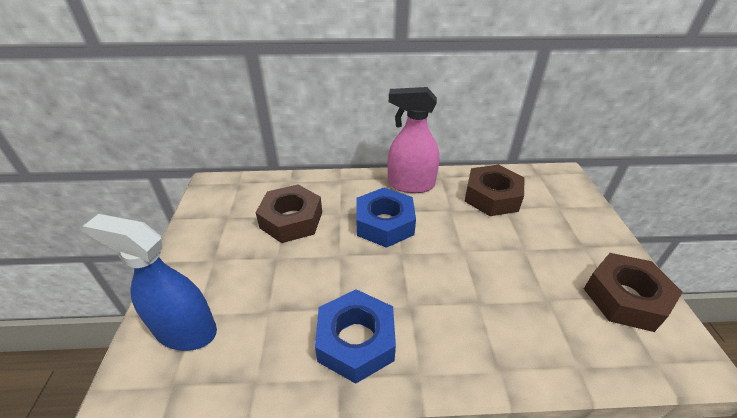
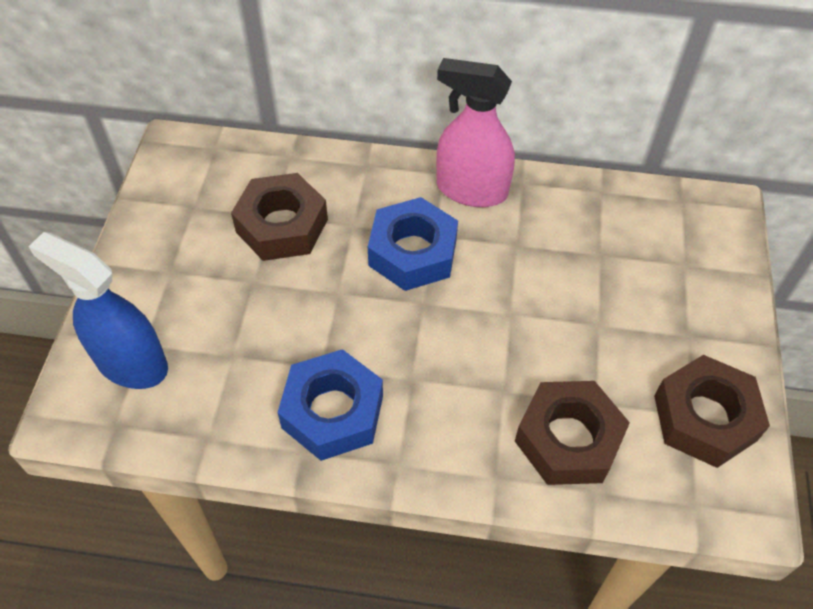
camera: 10 degrees right, 15 degrees up
brown nut [464,165,525,216] -> brown nut moved to [515,381,630,485]

